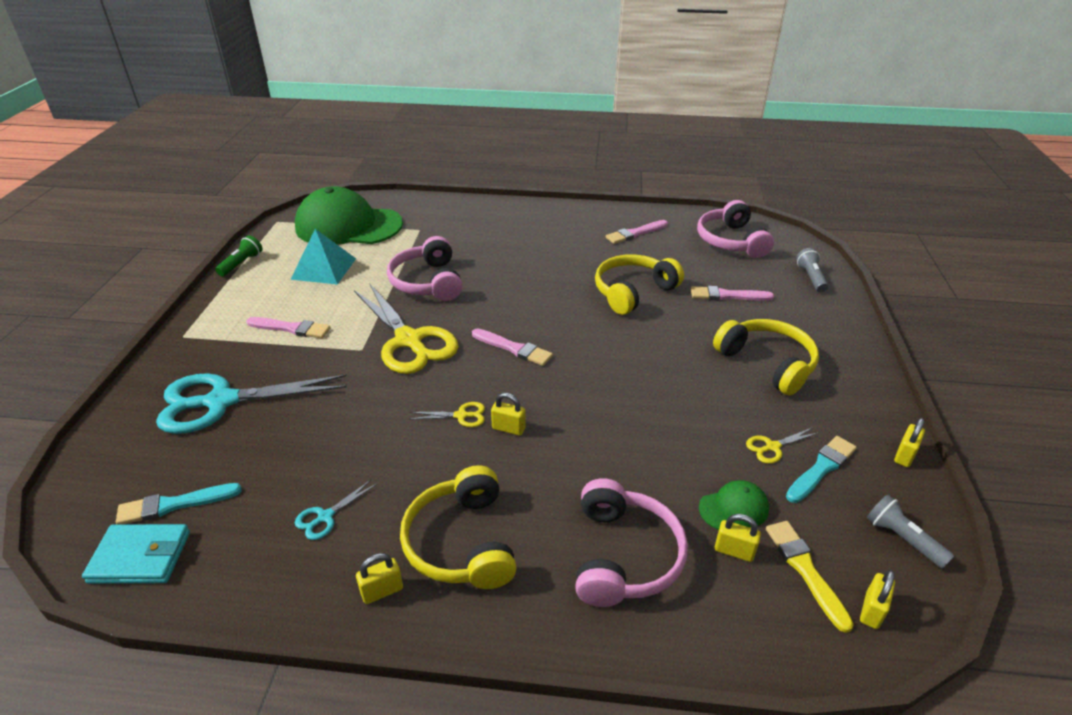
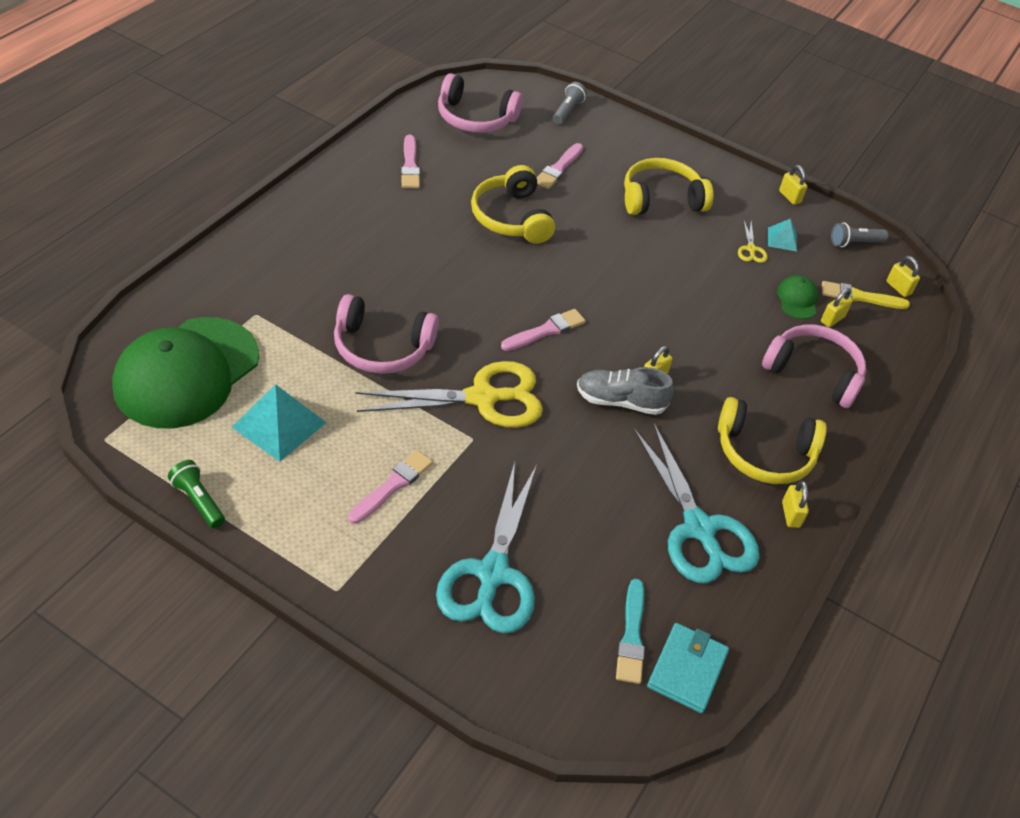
camera: 70 degrees left, 10 degrees up
turquoise scissors [295,480,377,540] -> turquoise scissors [634,422,760,583], size x2.43
yellow scissors [409,402,485,427] -> grey shoe [577,367,674,415]
turquoise brush [786,436,857,503] -> turquoise pyramid [768,219,797,251]
grey flashlight [796,248,828,292] -> grey flashlight turned 90 degrees clockwise [553,82,587,124]

